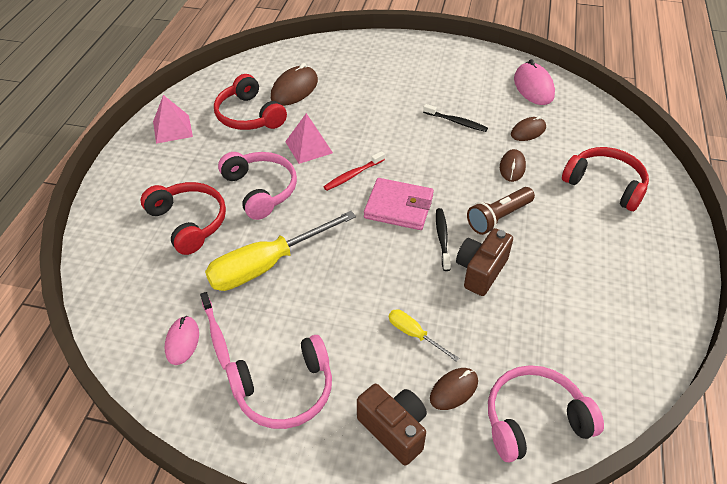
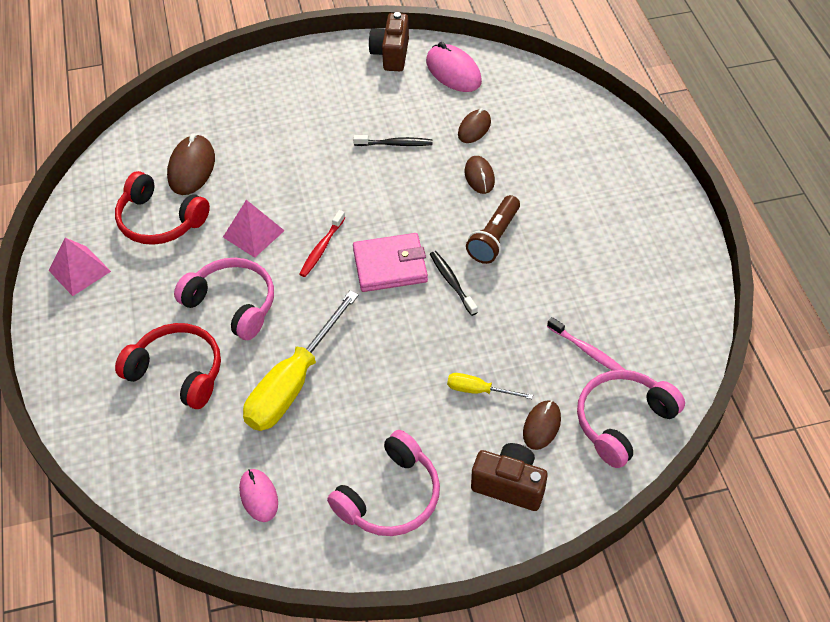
camera: 25 degrees left, 5 degrees up
pink toothbrush [200,292,230,370] -> pink toothbrush moved to [547,317,625,371]
brown camera [456,228,513,296] -> brown camera moved to [369,12,409,71]
red headphones [562,147,649,211] -> none

